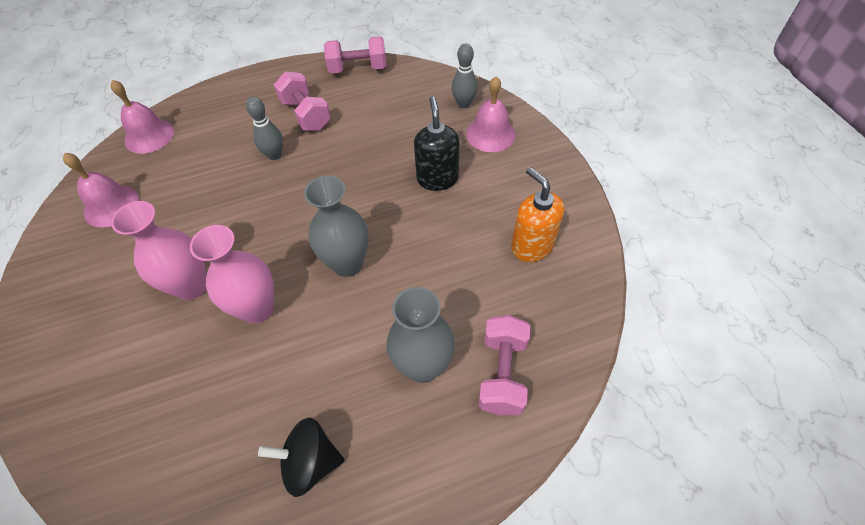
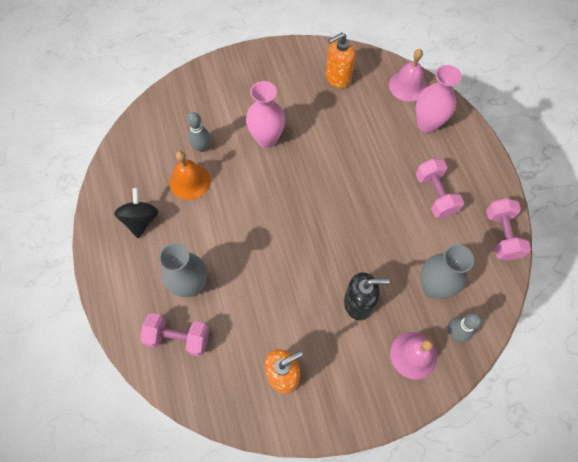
camera: 90 degrees right, 10 degrees up
pink bell [63,153,139,228] -> orange soap dispenser [326,33,356,89]
pink vase [190,225,274,323] -> pink vase moved to [416,65,462,133]
grey bowling pin [246,97,283,160] -> grey bowling pin moved to [187,112,211,152]
pink dumbbell [274,71,331,131] -> pink dumbbell turned 75 degrees counterclockwise [416,159,464,218]
grey vase [304,176,369,277] -> grey vase moved to [420,244,474,299]
none -> orange bell [170,151,211,200]

